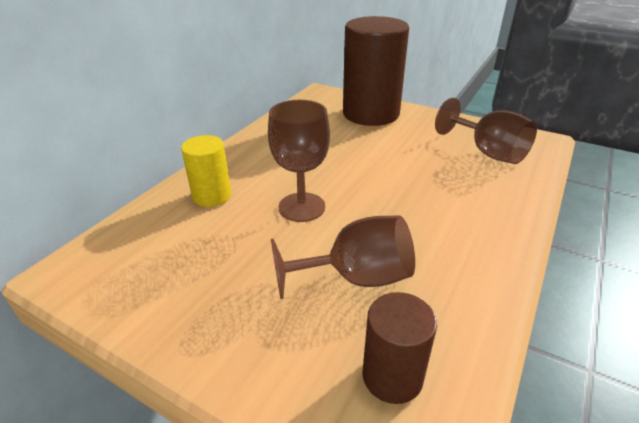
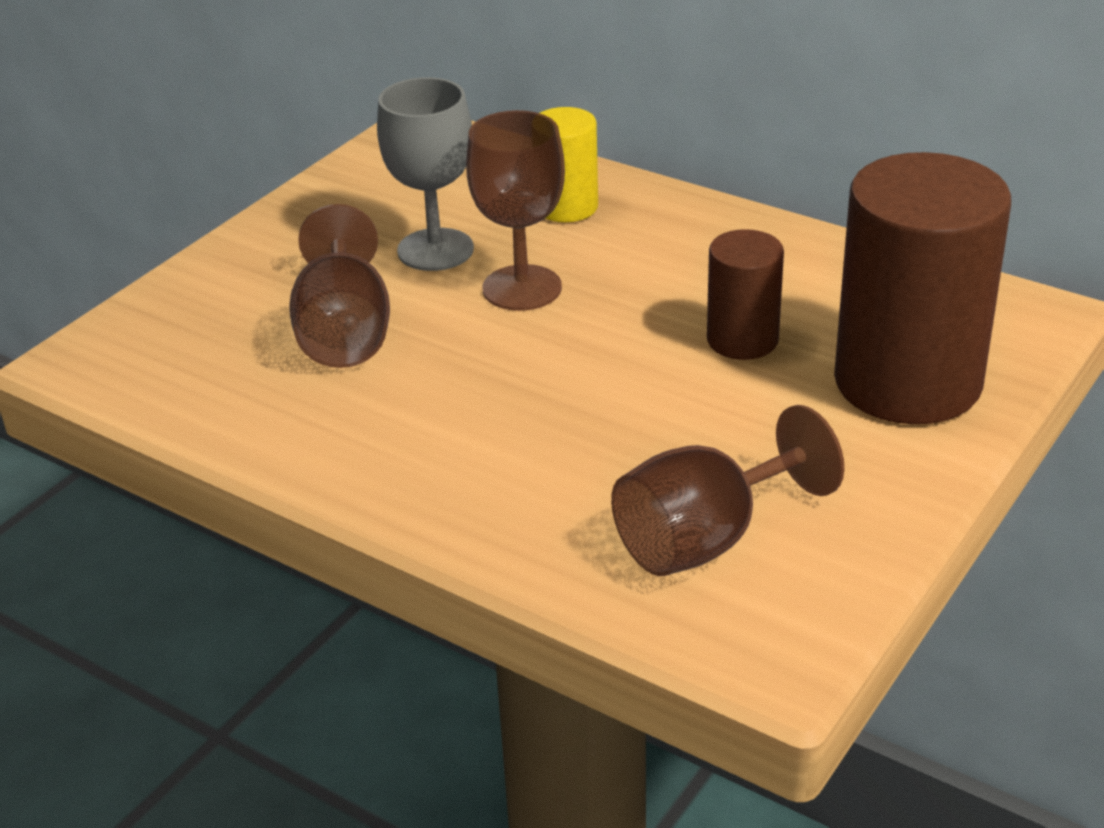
camera: 95 degrees right, 0 degrees up
brown cylinder [362,292,437,404] -> brown cylinder moved to [707,229,784,360]
none -> grey goblet [377,77,474,271]

